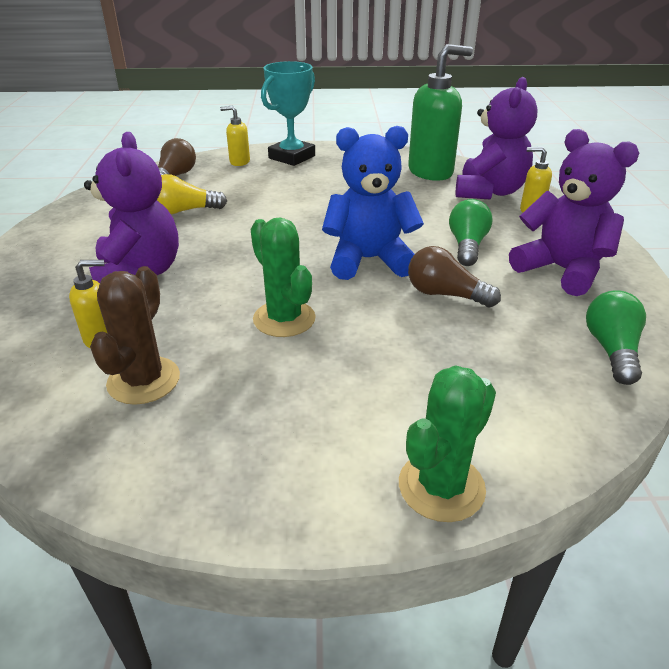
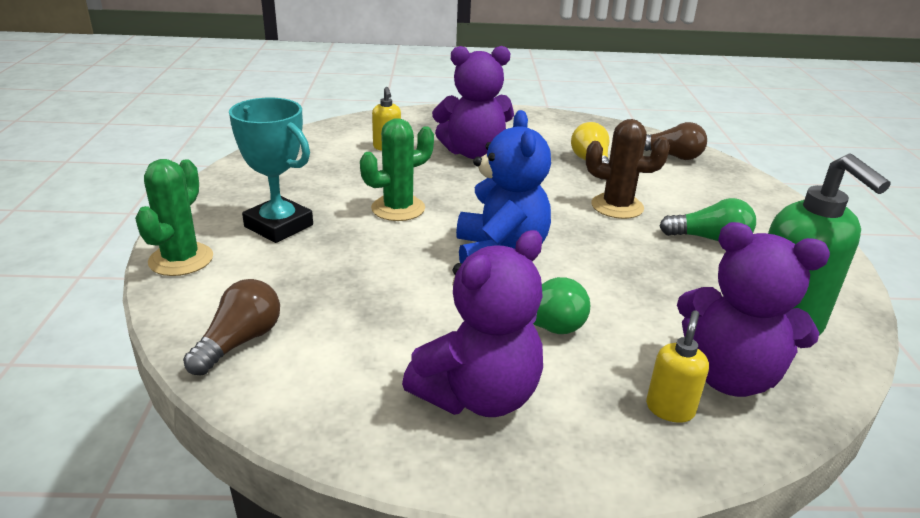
camera: 90 degrees right, 5 degrees down
brown cactus [90,266,180,405] -> brown cactus moved to [586,119,670,219]
yellow soap dispenser [220,106,250,166] -> none
turquoise trophy [261,61,315,166] -> turquoise trophy moved to [229,98,313,243]
green cactus [399,365,496,522] -> green cactus turned 60 degrees clockwise [135,159,213,276]
brown light bulb [408,246,501,307] -> brown light bulb moved to [183,279,280,375]
green light bulb [586,290,646,385] -> green light bulb moved to [660,198,756,242]

